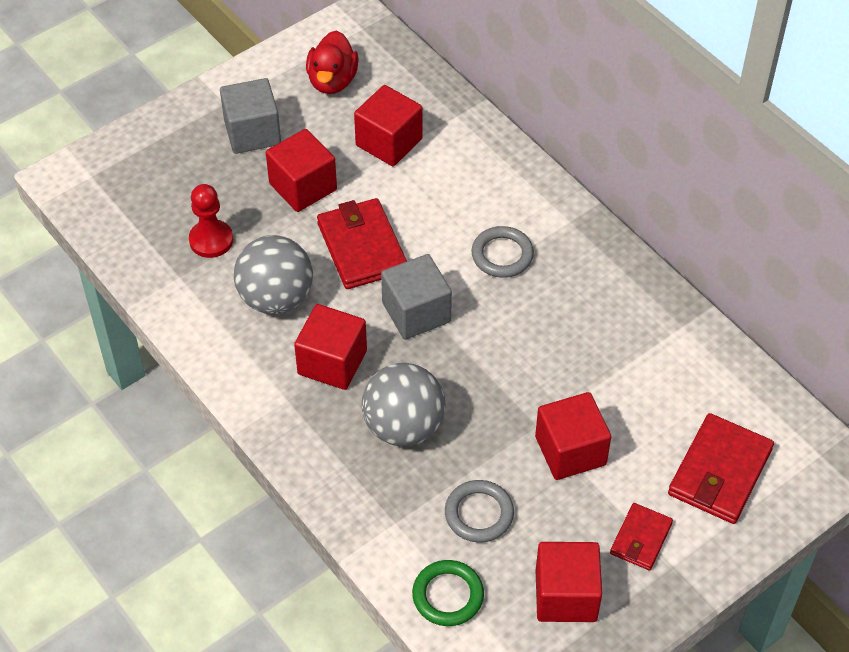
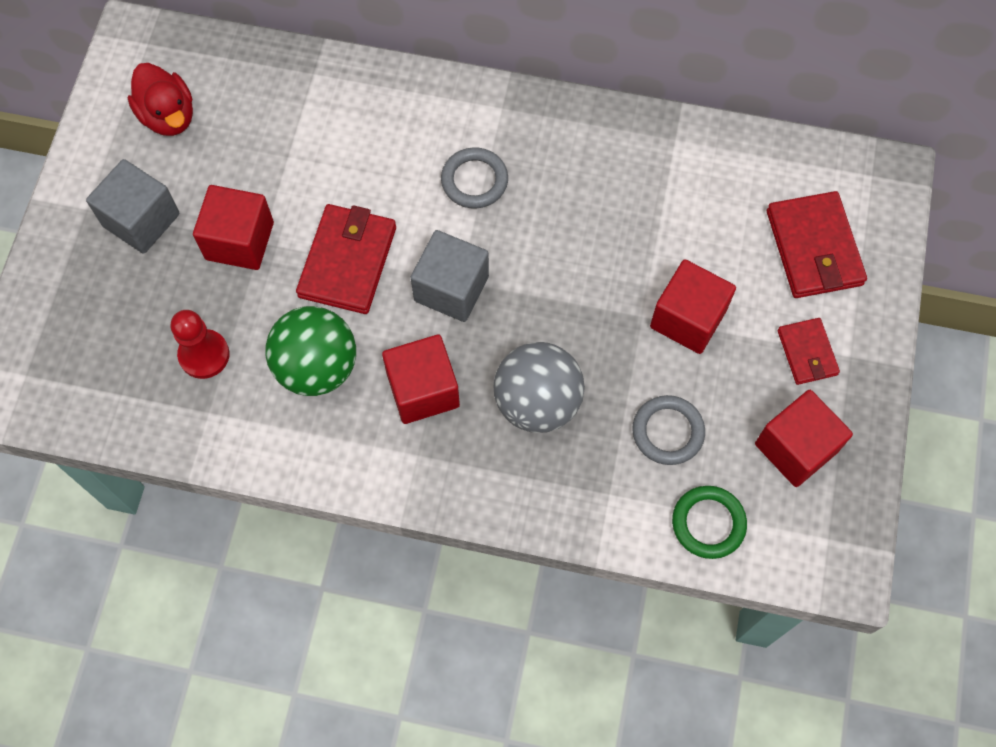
camera: 40 degrees left, 15 degrees up
grey ball [234,235,313,314] -> green ball [265,306,356,396]
red wallet [317,198,407,289] -> red wallet turned 75 degrees clockwise [296,204,396,314]
red cube [354,85,423,166] -> none

